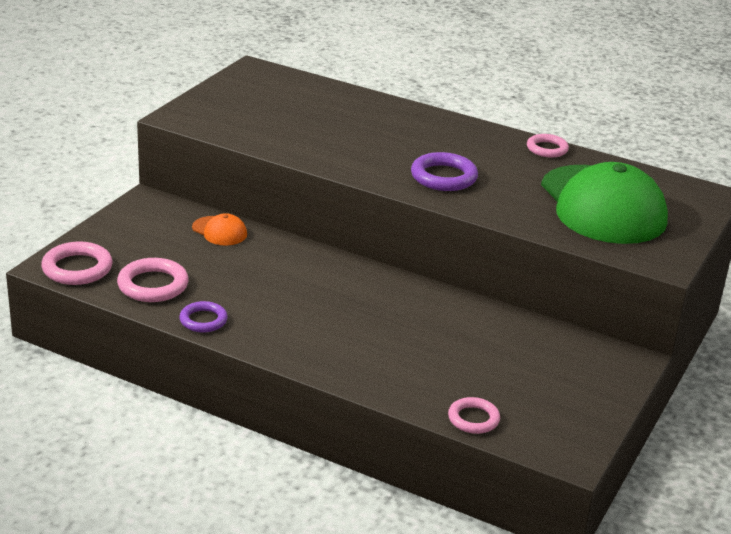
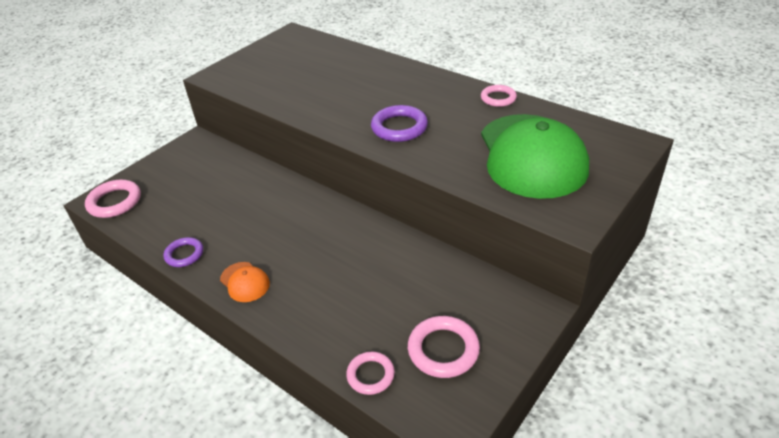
camera: 15 degrees right, 10 degrees up
pink ring [117,258,189,302] -> pink ring moved to [408,316,480,378]
orange cap [192,213,247,246] -> orange cap moved to [220,262,270,302]

